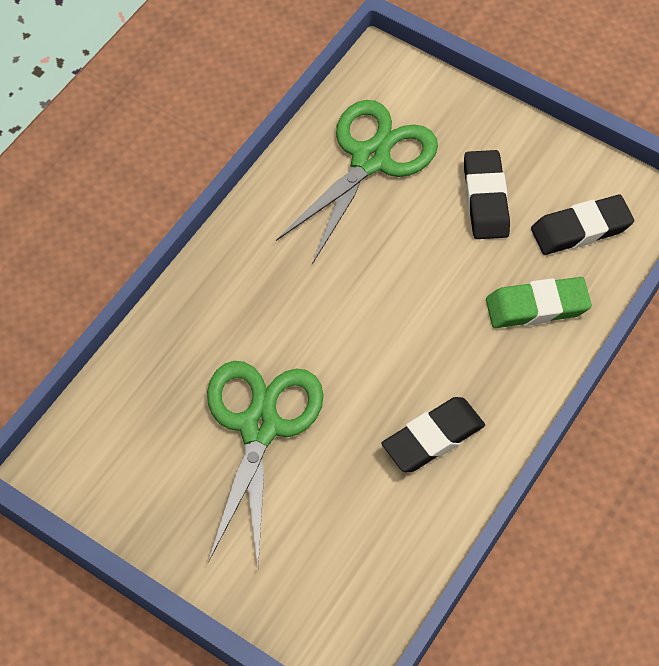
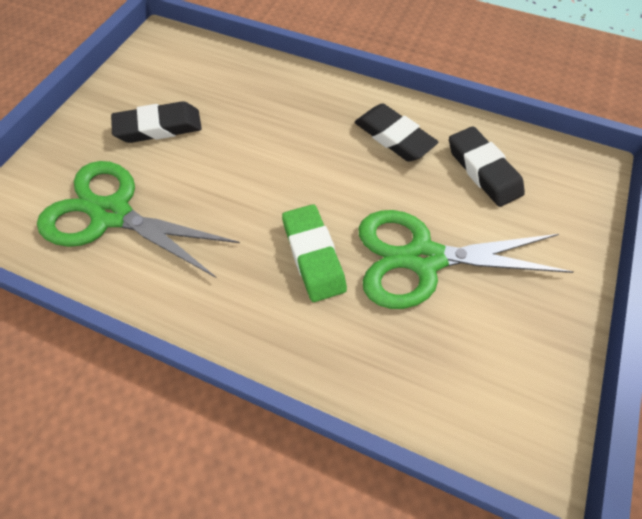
camera: 100 degrees left, 0 degrees up
green eraser [486,277,592,328] -> green eraser moved to [282,204,347,302]
black eraser [531,195,634,255] -> black eraser moved to [449,126,525,207]

